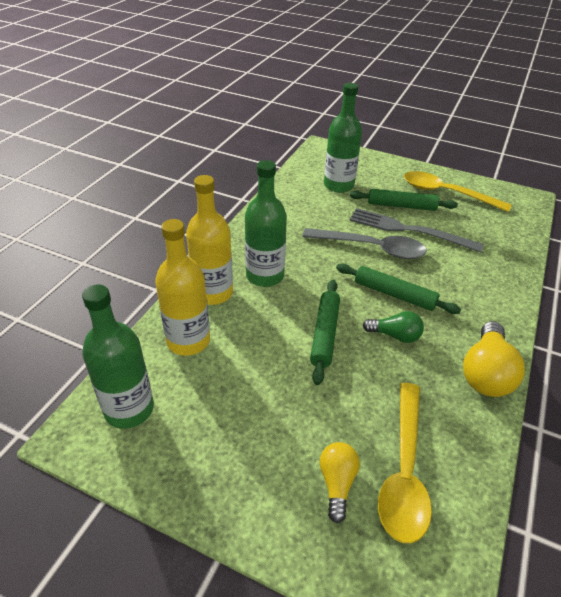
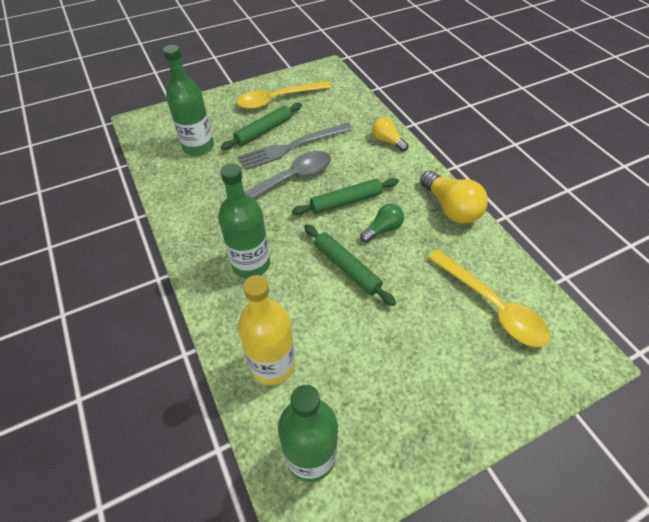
camera: 50 degrees left, 10 degrees up
yellow bottle [186,175,233,305] -> none
yellow light bulb [320,442,360,523] -> yellow light bulb moved to [372,117,409,152]

